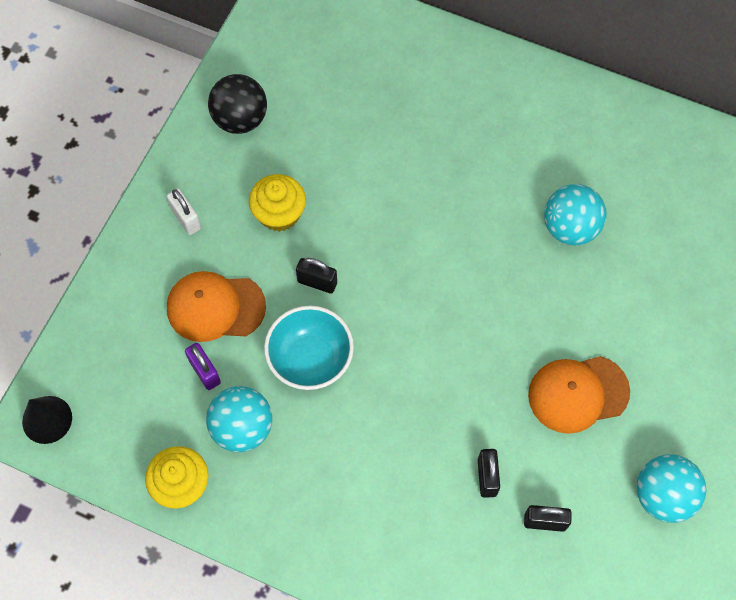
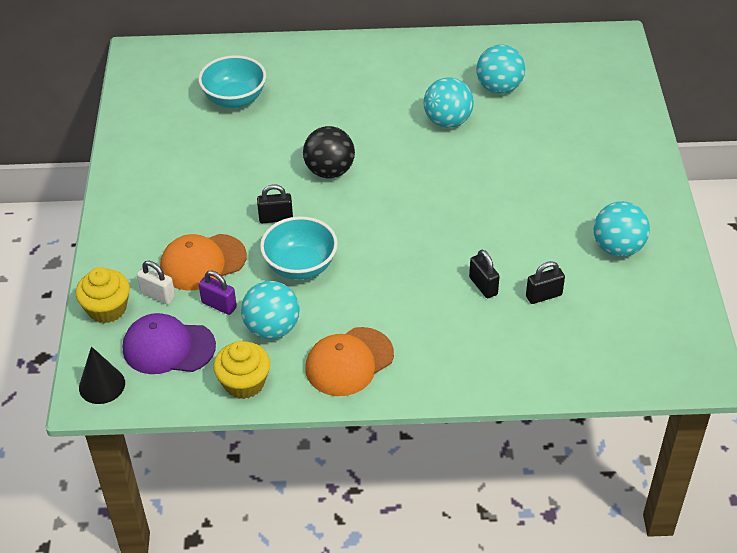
camera: 25 degrees left, 20 degrees down
white padlock [167,189,201,235] -> white padlock moved to [137,261,175,305]
black ball [208,74,267,134] -> black ball moved to [303,126,355,178]
yellow cupcake [249,174,306,232] -> yellow cupcake moved to [76,267,130,323]
orange cap [528,356,630,434] -> orange cap moved to [305,327,394,396]
none -> purple cap [123,313,216,374]
none -> turquoise bowl [198,55,266,108]
none -> turquoise ball [476,44,525,94]

